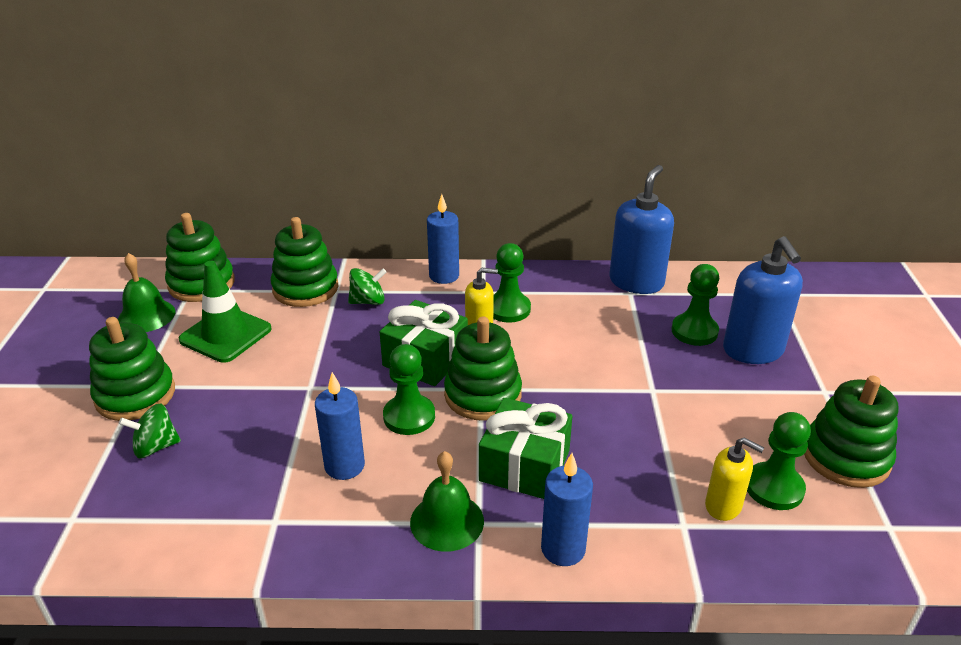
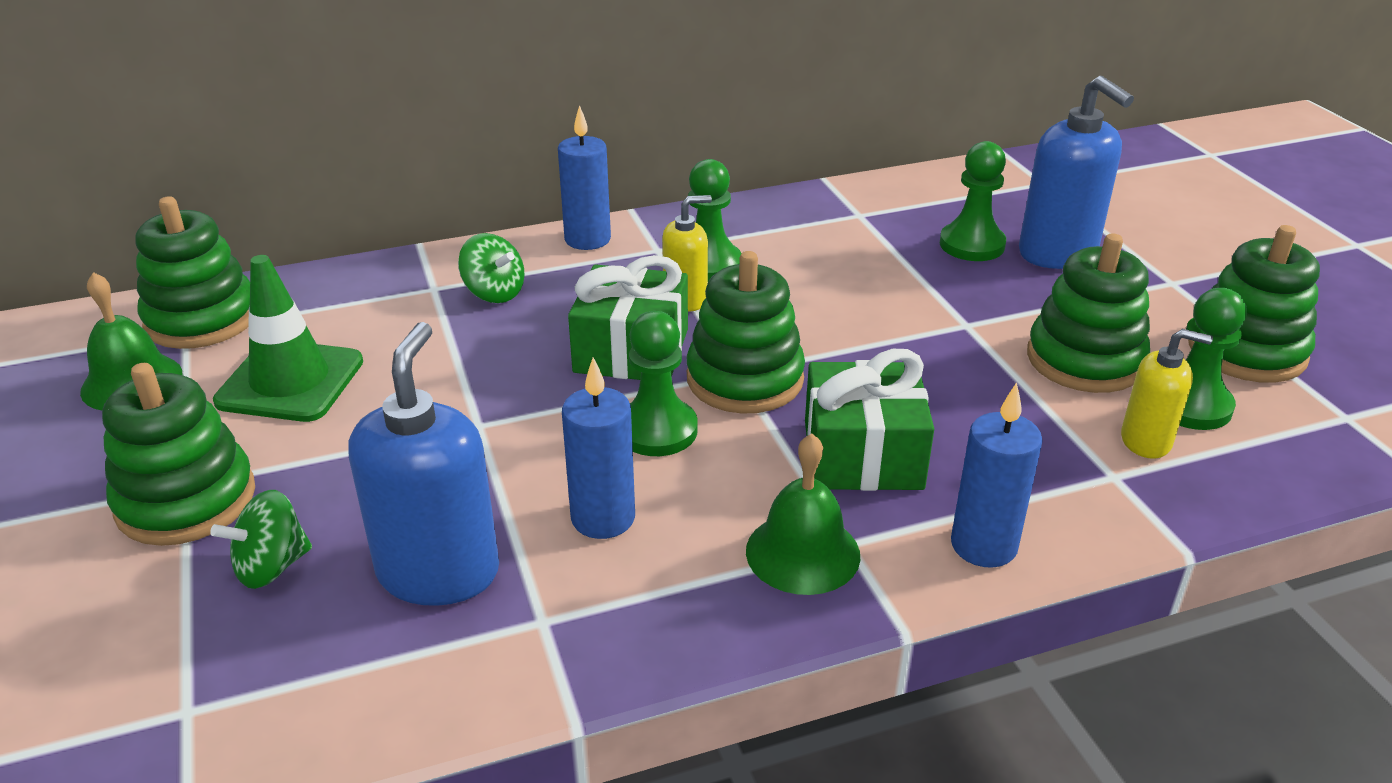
camera: 20 degrees left, 0 degrees up
green stacking toy [271,217,338,307] -> green stacking toy moved to [1027,233,1150,393]
green spinning top [348,268,386,305] -> green spinning top turned 75 degrees clockwise [458,233,525,303]
blue soap dispenser [609,165,674,294] -> blue soap dispenser moved to [348,322,499,606]

